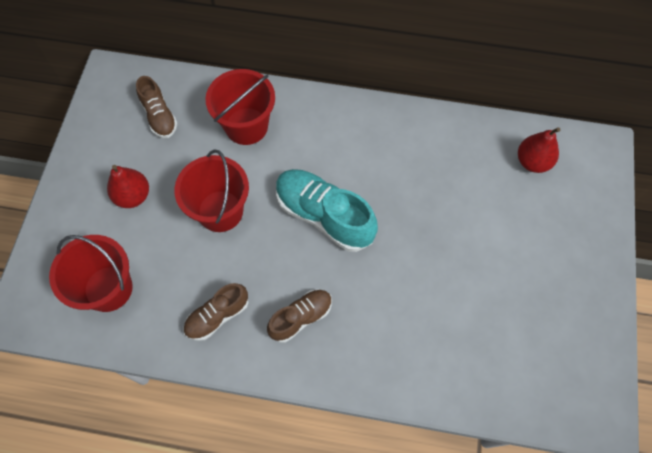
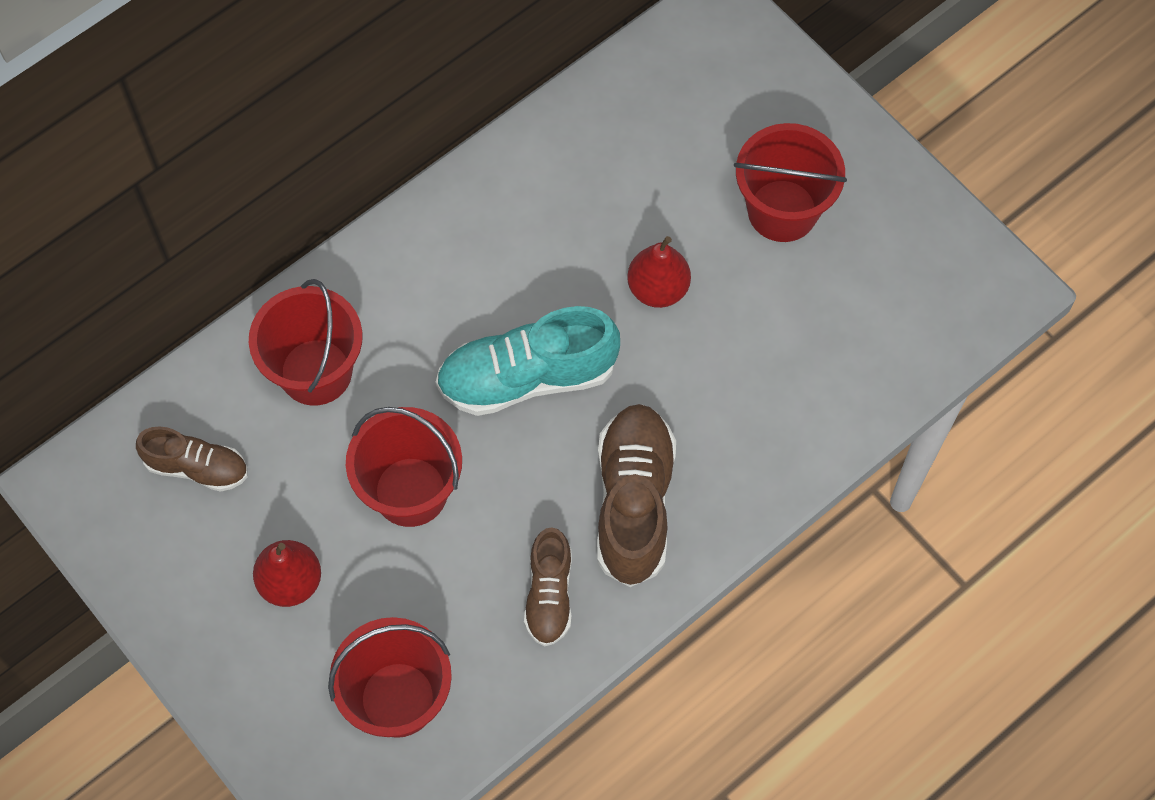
camera: 50 degrees left, 0 degrees up
brown shoe [267,289,332,343] -> brown shoe [597,404,676,587], size x1.69
red pear [518,127,560,173] -> red pear moved to [627,236,691,308]
none -> red bucket [734,123,847,242]

